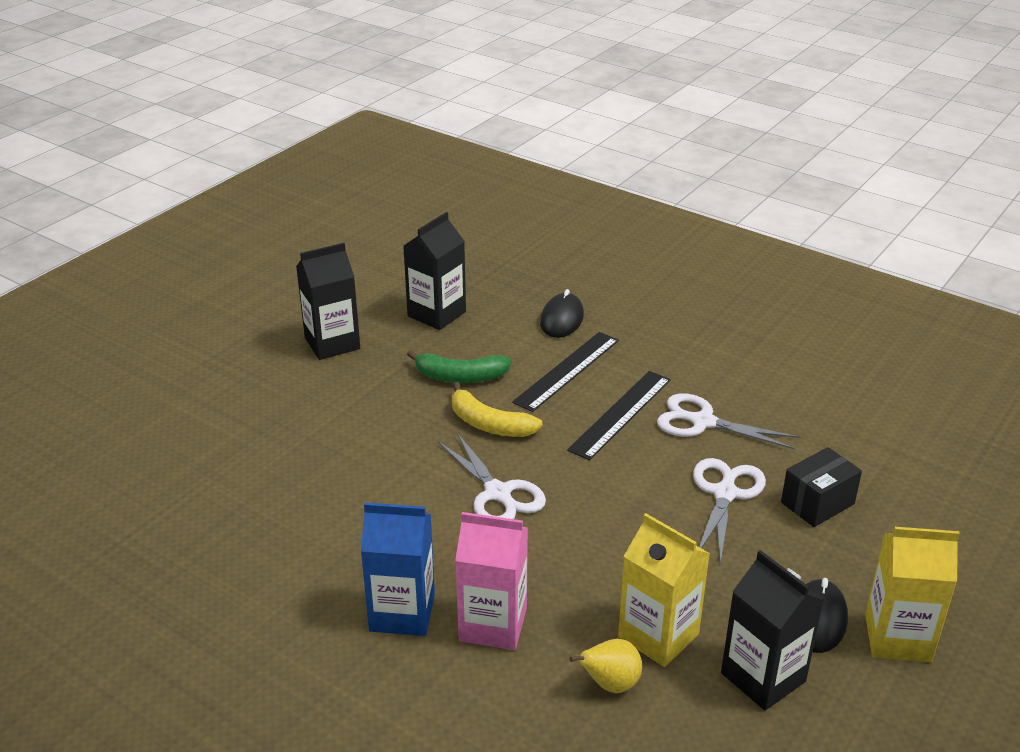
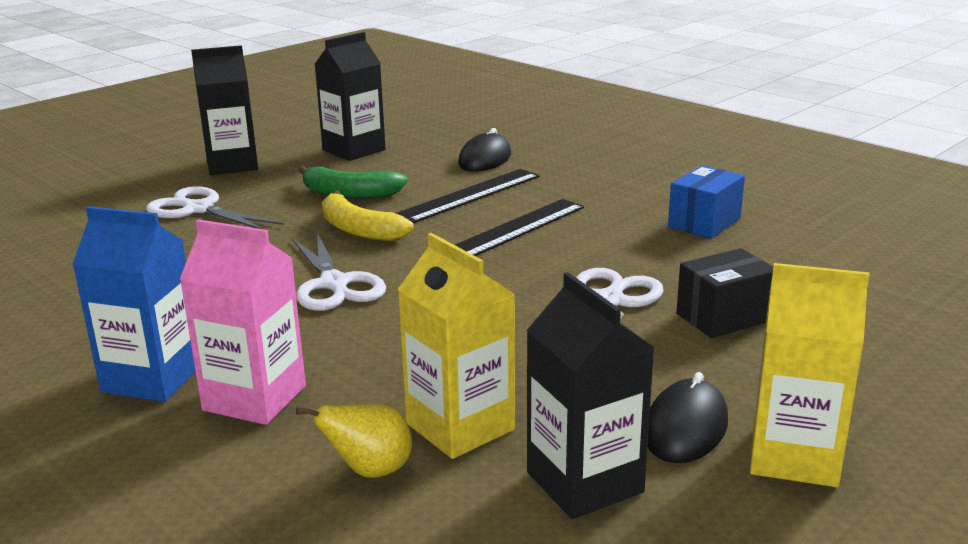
camera: 10 degrees right, 10 degrees down
white scissors [657,393,799,449] -> white scissors moved to [146,186,284,230]
none -> blue box [668,165,745,239]

